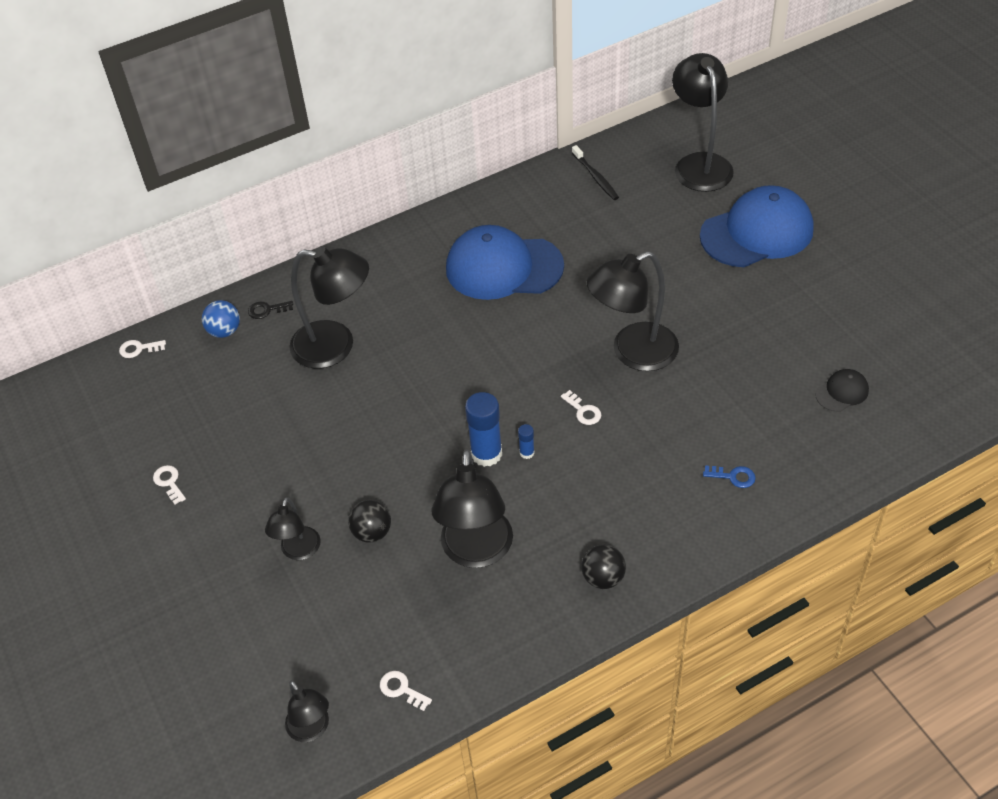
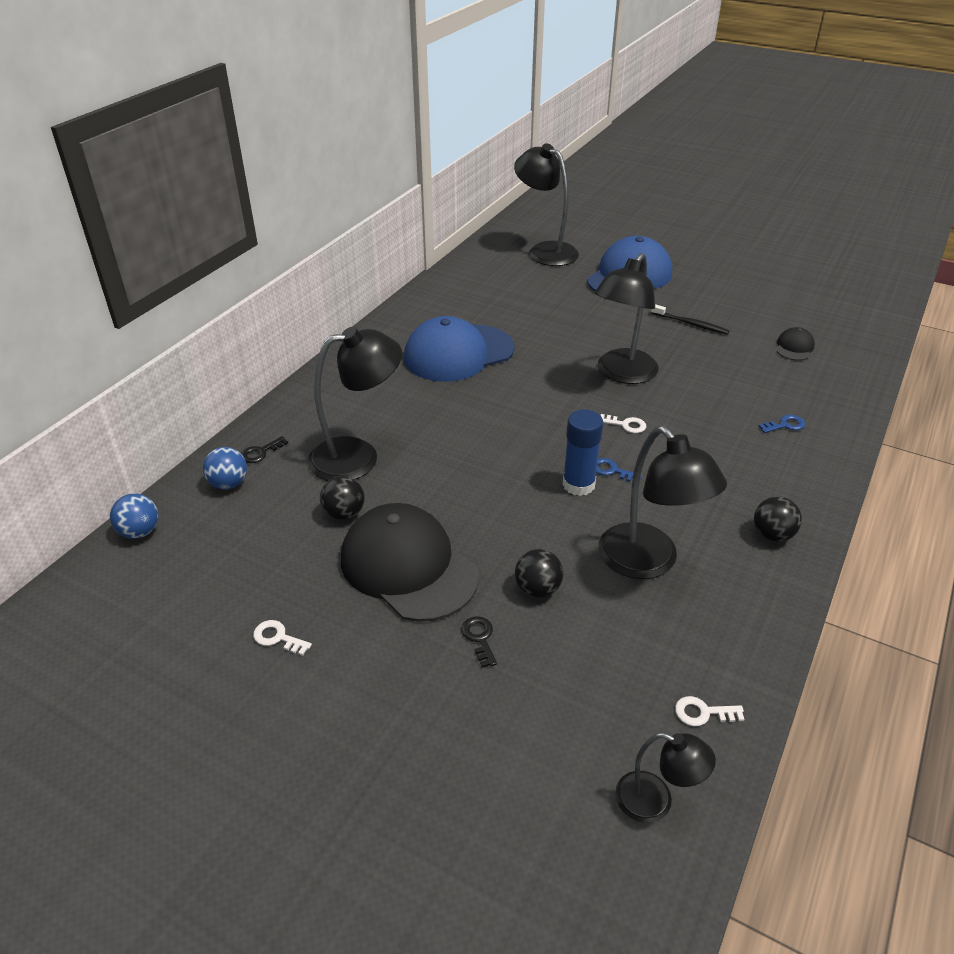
camera: 35 degrees left, 10 degrees down
white key [119,340,166,358] -> blue ball [110,494,159,539]
black lamp [265,497,321,560] -> black key [462,616,497,668]
blue glue stick [518,424,535,459] -> blue key [596,458,642,482]
black toothbrush [572,145,619,200] -> black toothbrush moved to [651,304,730,335]
none -> black ball [320,476,365,520]
none -> black cap [341,503,479,622]

